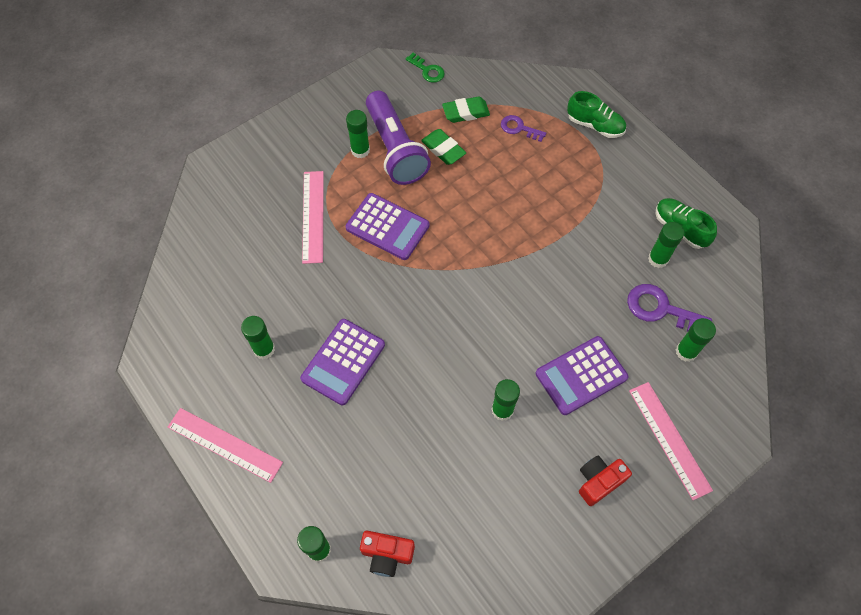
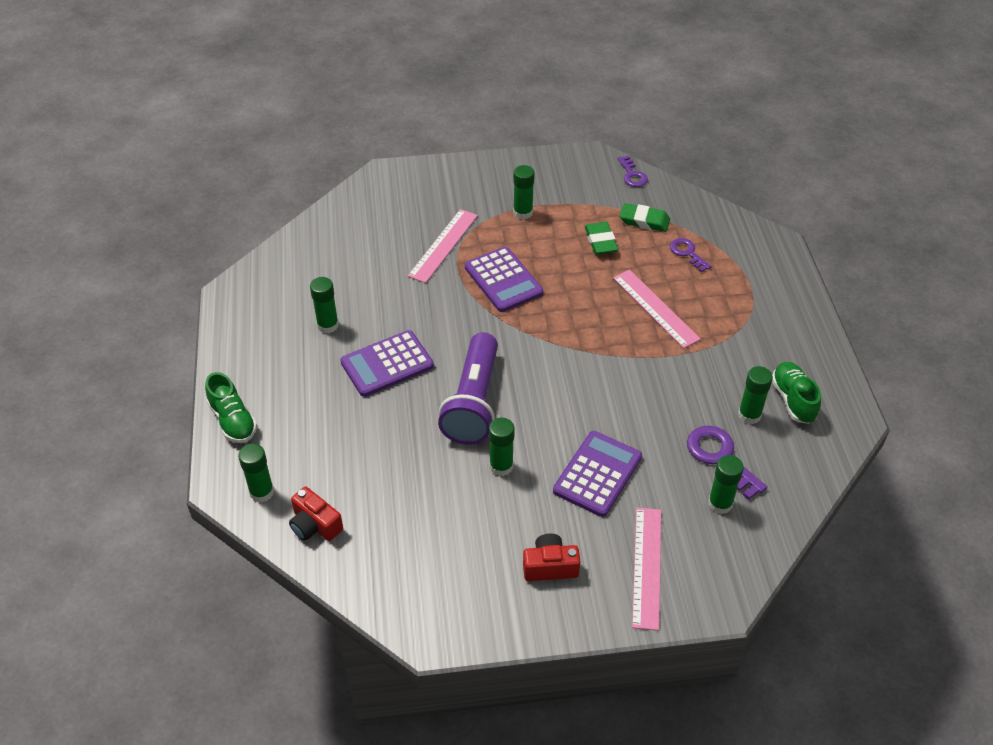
camera: 30 degrees right, 15 degrees down
pink ruler [168,408,283,483] -> pink ruler moved to [613,270,701,349]
purple flashlight [366,91,431,185] -> purple flashlight moved to [438,332,498,445]
green key [406,53,445,83] -> purple key [618,155,648,187]
purple calculator [536,336,629,415] -> purple calculator turned 120 degrees clockwise [553,431,642,517]
green shoe [567,91,626,138] -> green shoe moved to [205,372,257,443]

